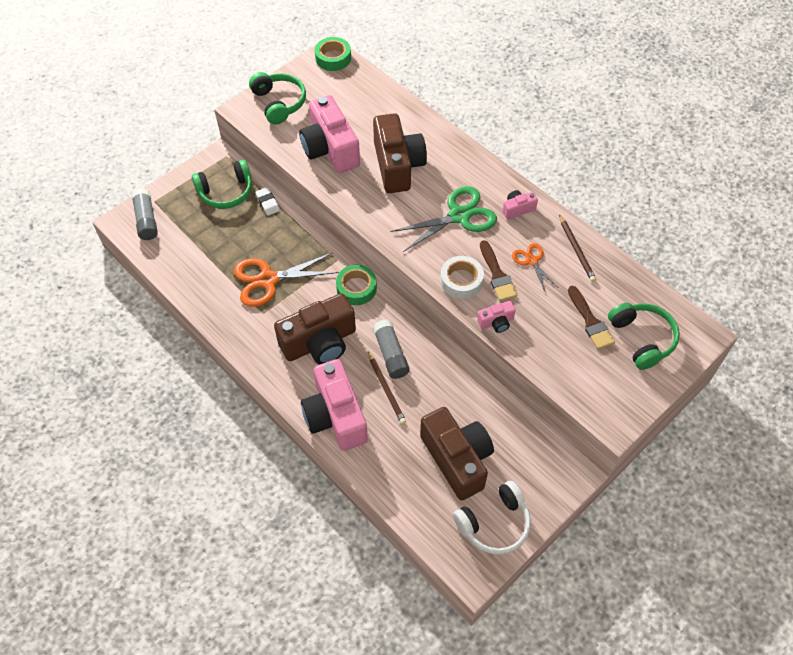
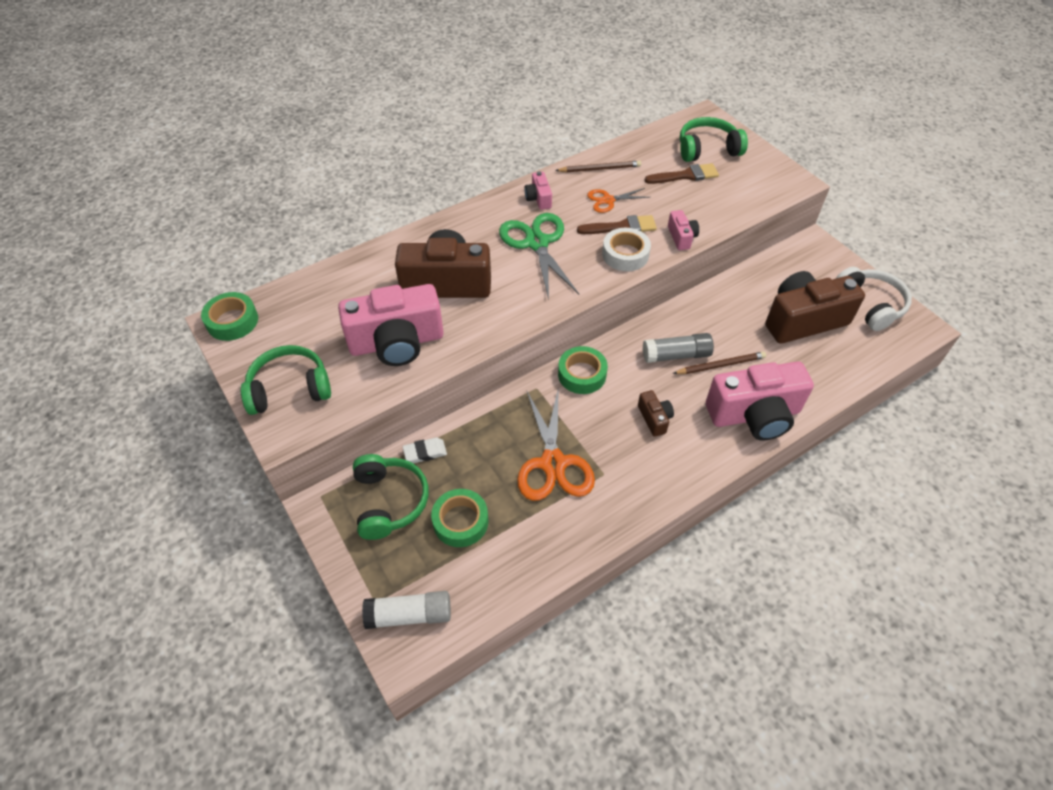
camera: 80 degrees left, 5 degrees down
grey glue stick [131,188,158,240] -> white glue stick [362,591,451,629]
brown camera [274,293,356,364] -> brown camera [638,390,674,437], size x0.45
none -> green tape [431,489,489,547]

